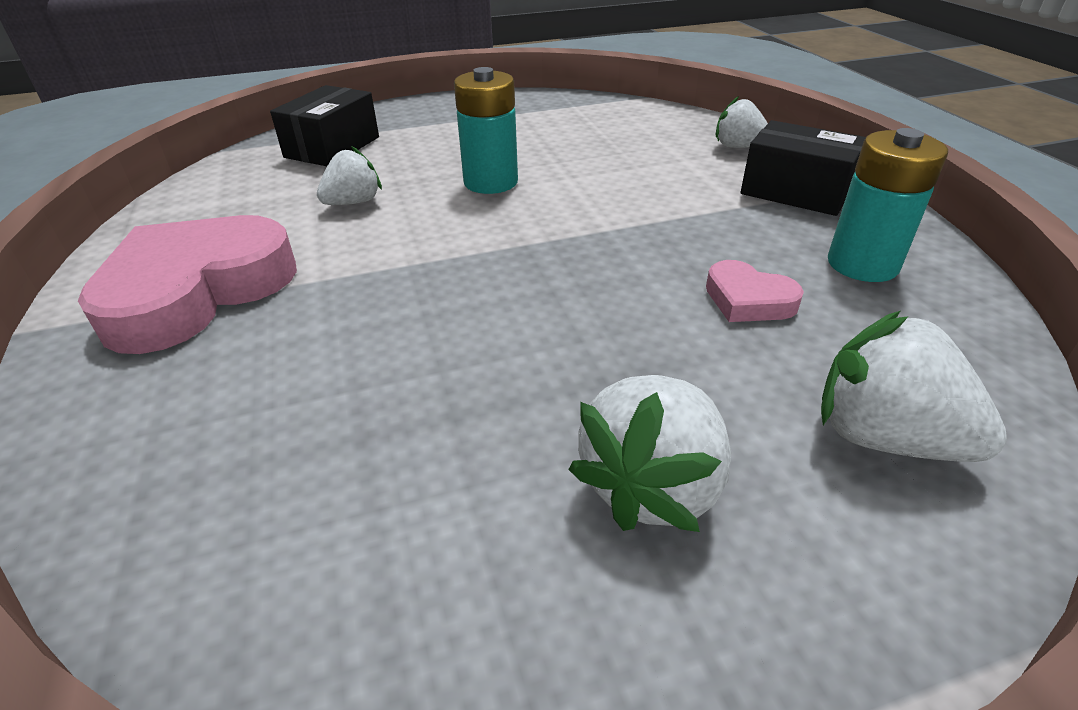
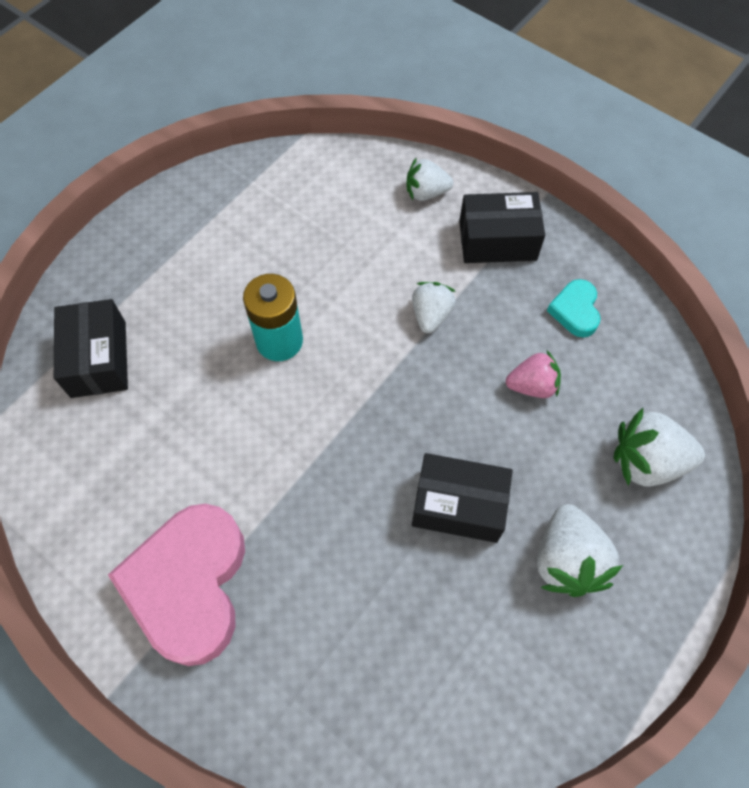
camera: 35 degrees left, 25 degrees up
white strawberry [317,146,382,205] -> white strawberry moved to [412,282,456,333]
pink heart [706,260,804,322] -> pink strawberry [506,350,561,398]
turquoise battery [828,128,948,282] -> turquoise heart [547,279,600,337]
none -> black box [412,453,513,543]

